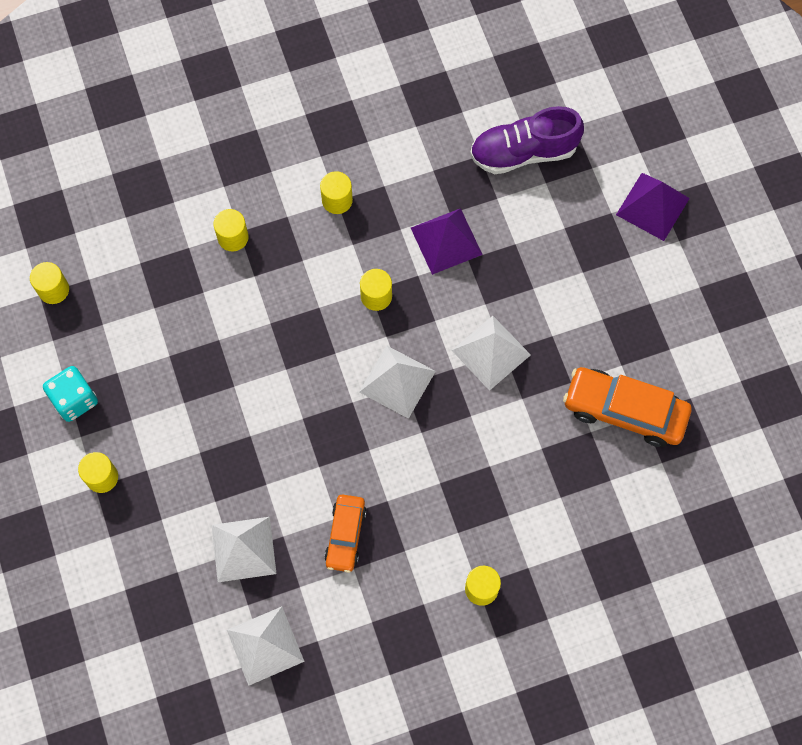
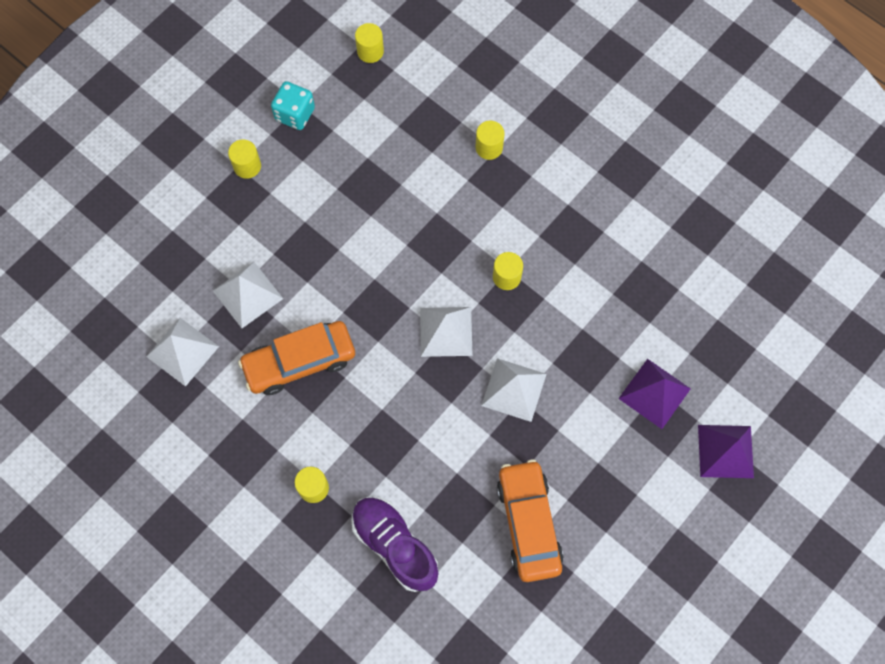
camera: 60 degrees right, 0 degrees up
yellow cylinder [320,171,353,214] -> none
orange car [324,494,367,573] -> orange car [238,321,355,395], size x1.64
purple pyramid [411,208,483,275] -> purple pyramid moved to [618,359,691,429]
purple shoe [470,106,584,174] -> purple shoe moved to [351,497,438,592]

